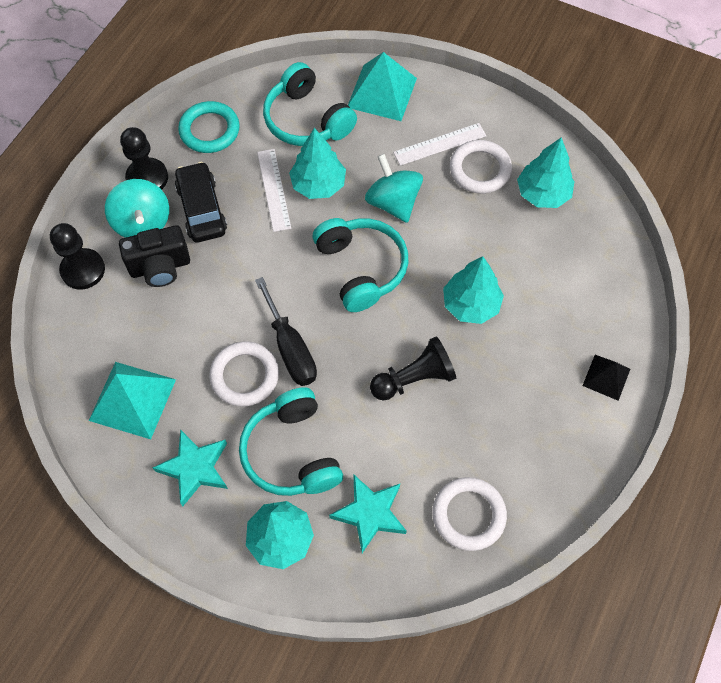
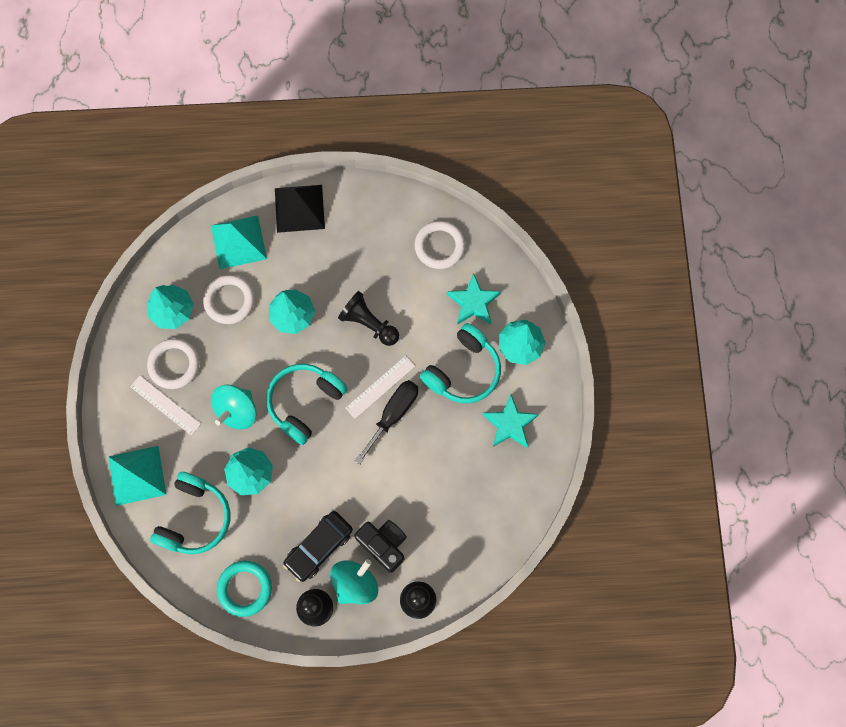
camera: 120 degrees left, 10 degrees up
turquoise pyramid [89,362,176,439] -> turquoise pyramid moved to [211,215,267,269]
white ring [209,341,279,407] -> white ring moved to [203,275,255,324]
white ruler [257,149,291,232] -> white ruler moved to [345,356,415,419]
black pyramid [583,355,630,401] -> black pyramid [275,185,325,233], size x1.75

